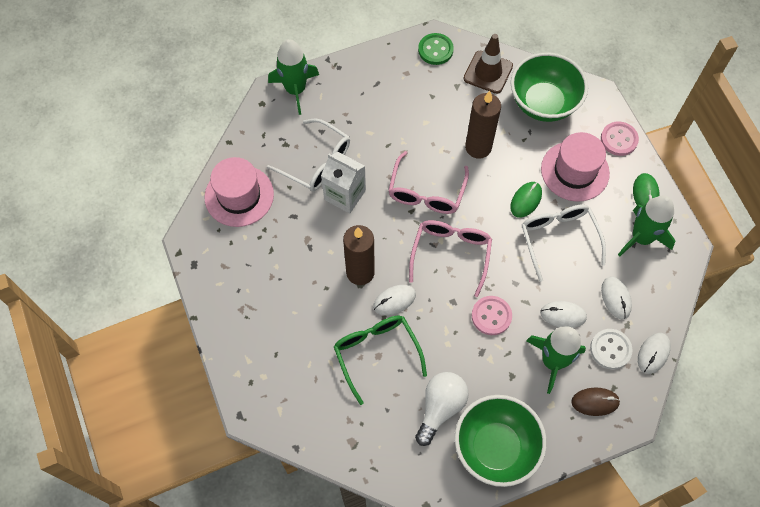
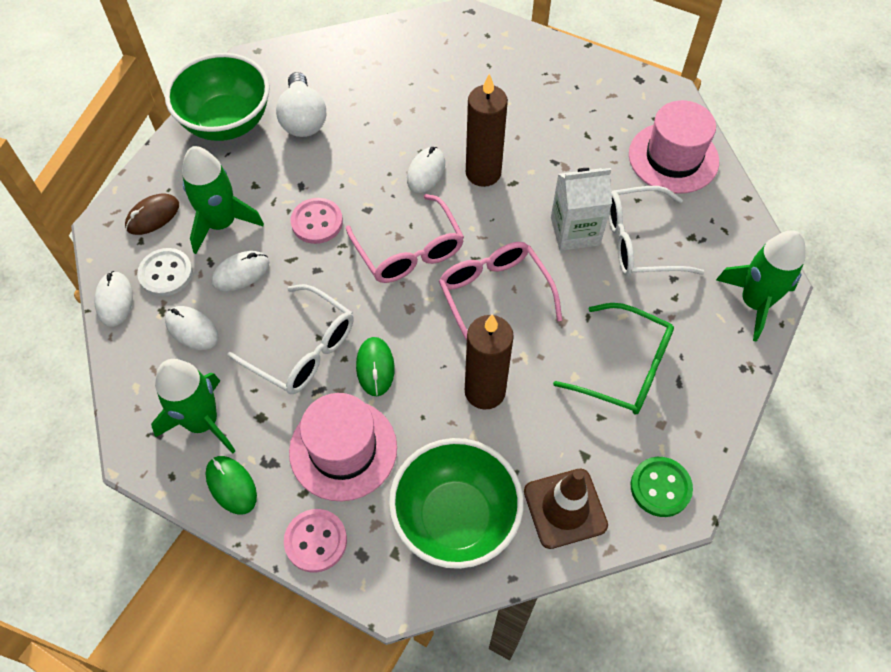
camera: 140 degrees right, 5 degrees down
green glasses [334,315,427,405] -> green glasses moved to [553,303,674,415]

